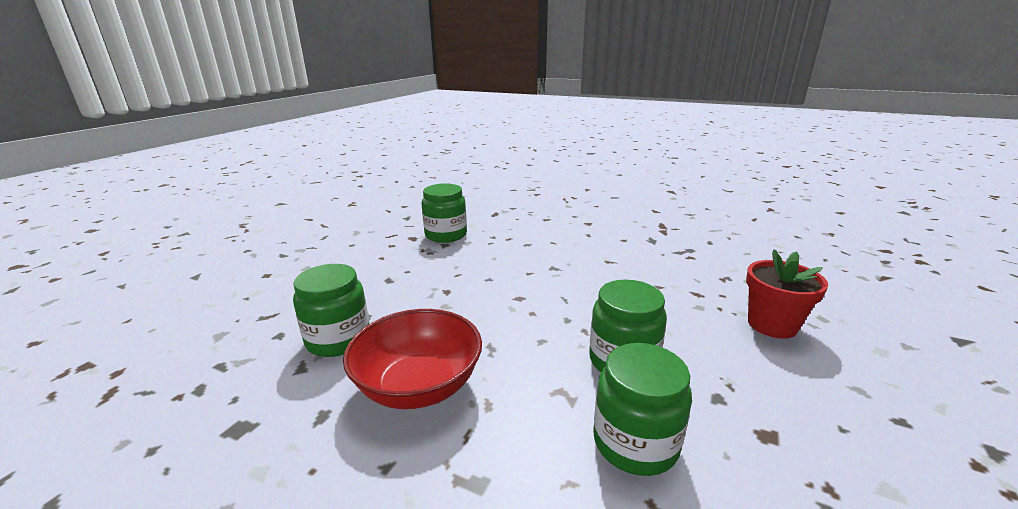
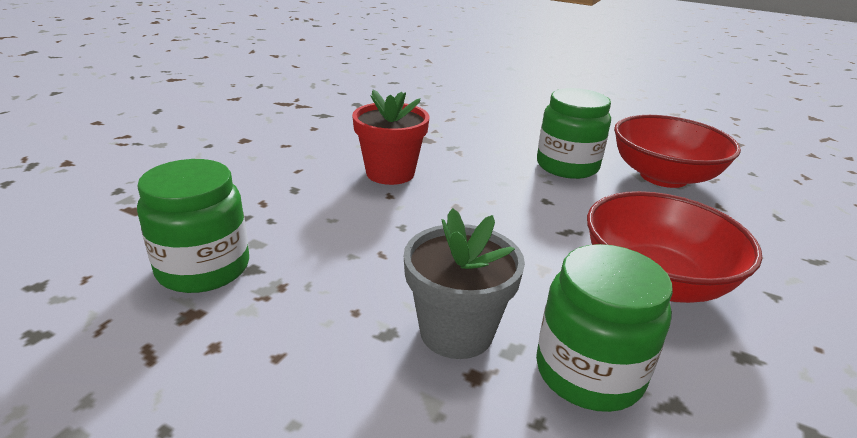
camera: 90 degrees left, 5 degrees up
green jar [593,343,692,476] -> red bowl [614,115,741,188]
red flower pot [746,249,828,339] -> red flower pot moved to [352,89,429,185]
none -> grey flower pot [404,208,525,359]

